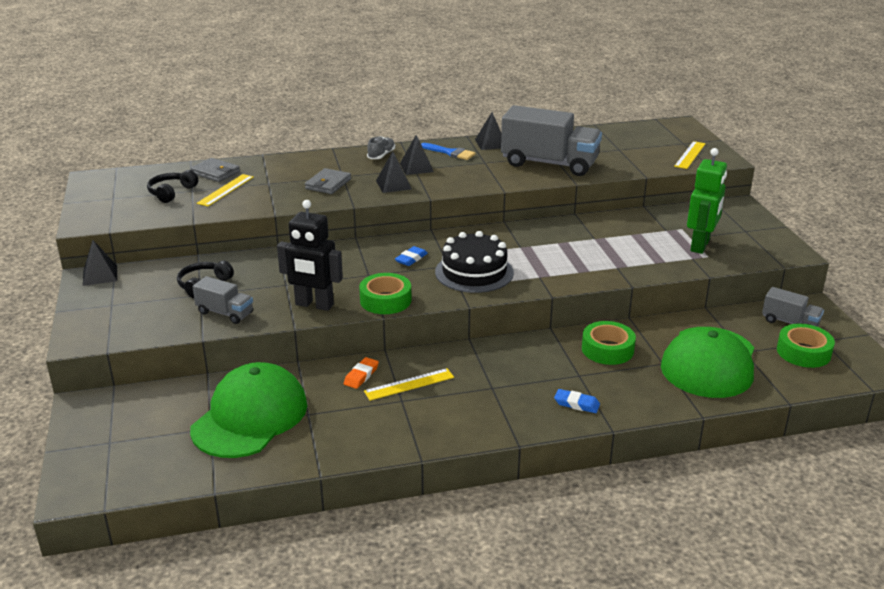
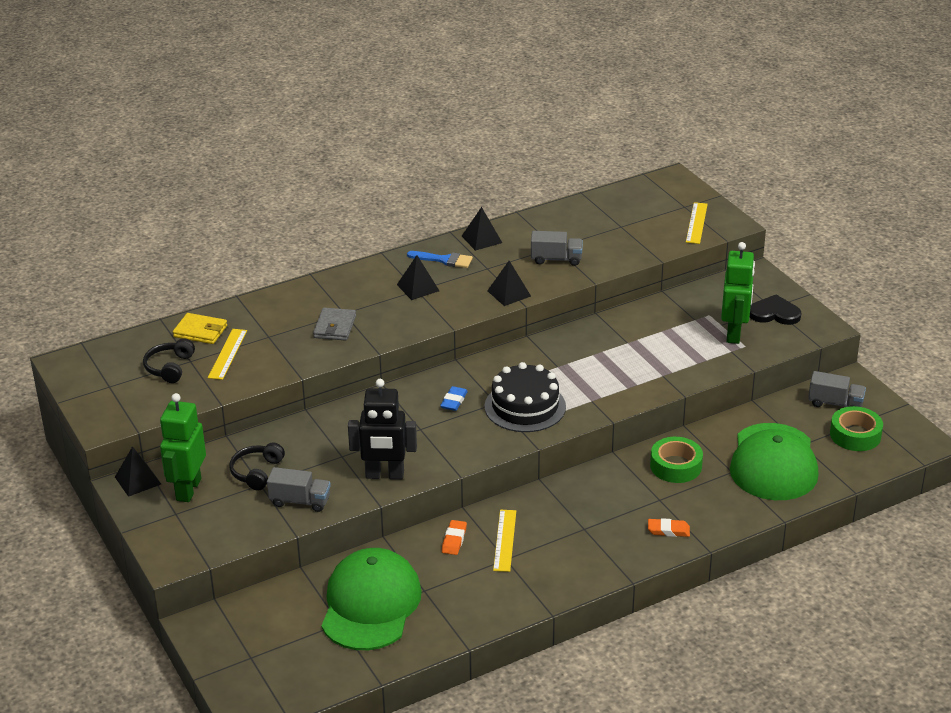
camera: 15 degrees left, 5 degrees up
grey wallet [190,158,240,182] -> yellow wallet [173,313,227,344]
green tape [359,273,411,314] -> none
yellow ruler [364,368,454,401] -> yellow ruler turned 45 degrees counterclockwise [493,510,516,572]
grey shoe [367,136,395,159] -> none
black pyramid [376,151,412,193] -> black pyramid moved to [487,261,531,306]
grey truck [501,105,602,176] -> grey truck [531,231,583,266], size x0.50
blue eraser [554,389,600,413] -> orange eraser [648,518,690,537]
none -> green robot [160,393,206,502]
none -> black heart [750,295,801,325]

